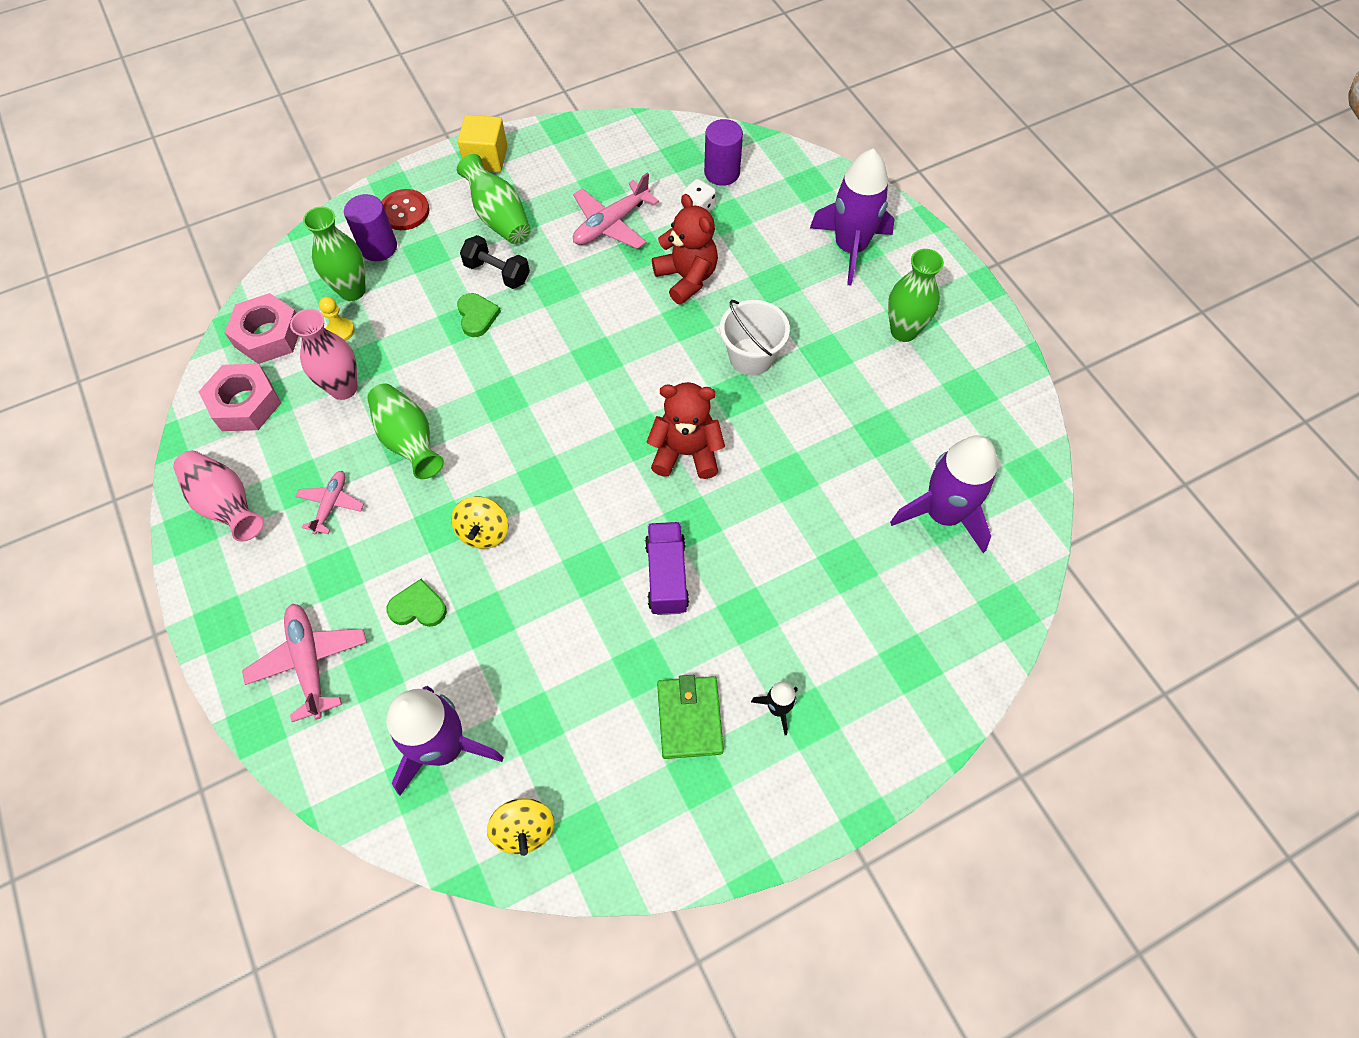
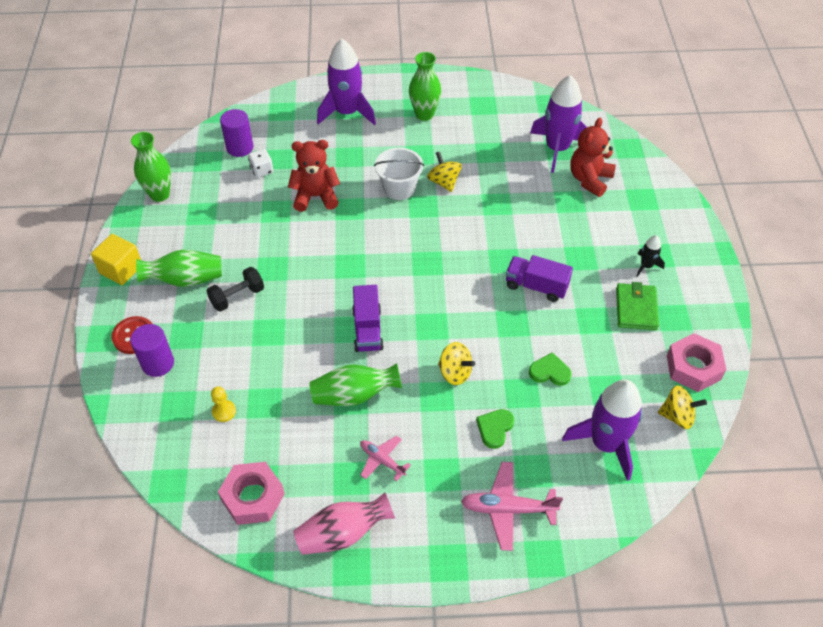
camera: 65 degrees left, 10 degrees down
pink nut [224,293,298,364] -> pink nut moved to [667,333,726,392]
pink vase [290,309,357,400] -> none
green vase [303,207,365,301] -> green vase moved to [131,132,171,202]
green heart [457,293,501,337] -> green heart moved to [529,352,572,386]
pink plane [573,172,659,249] -> none
red teddy bear [647,382,725,479] -> red teddy bear moved to [570,118,616,197]
green wallet [657,675,724,759] -> green wallet turned 75 degrees clockwise [616,282,659,330]
none -> purple truck [352,285,384,352]
none -> yellow spinning top [427,151,462,192]

